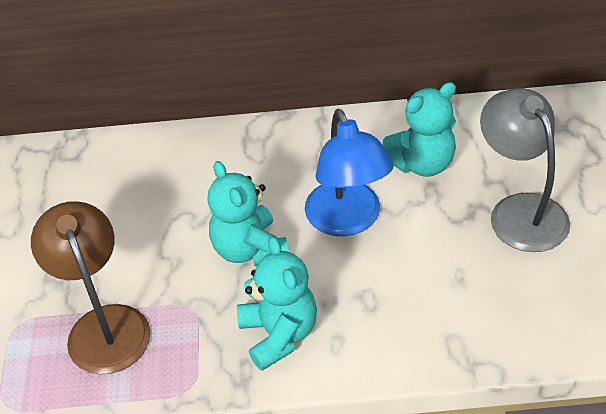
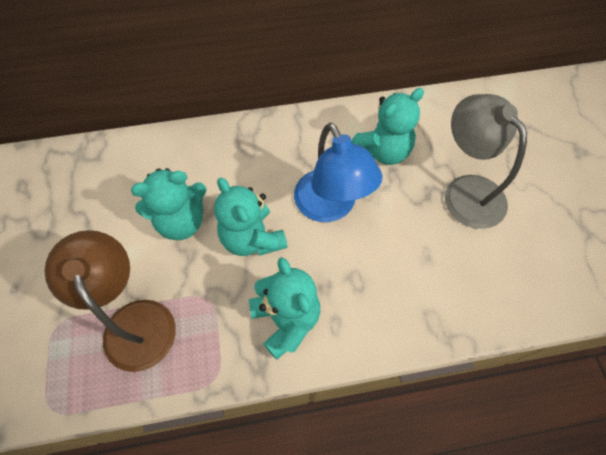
camera: 10 degrees left, 15 degrees up
none -> turquoise teddy bear [131,168,207,240]

